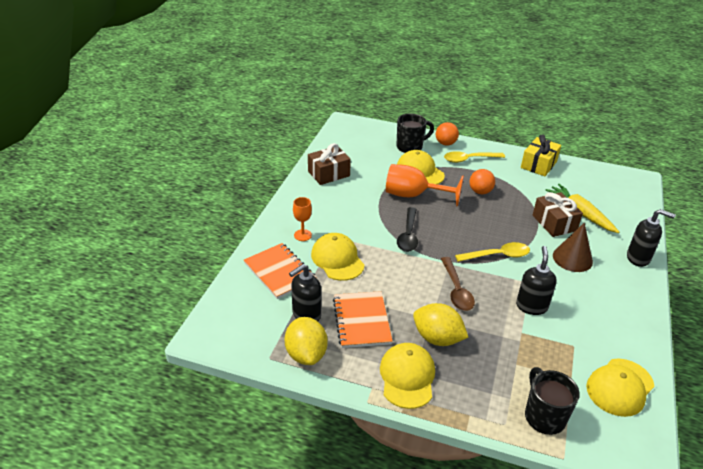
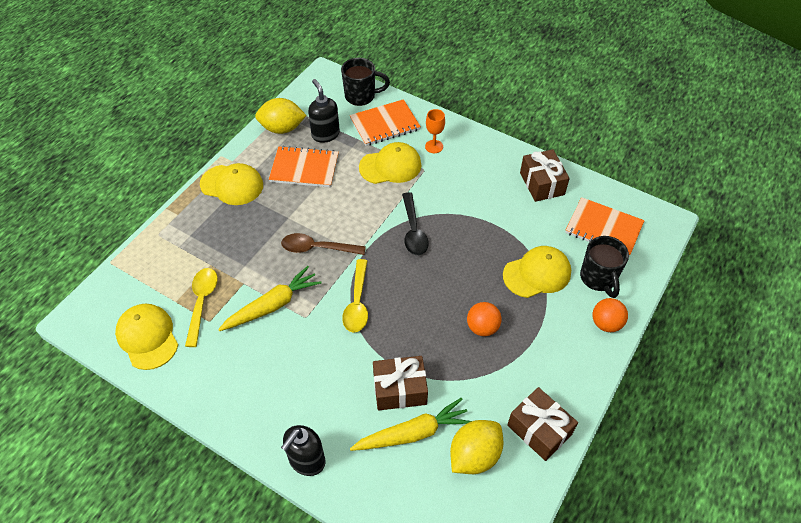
camera: 105 degrees right, 15 degrees up
orange goblet [386,164,464,207] -> none
black spoon [397,207,418,252] -> black spoon turned 120 degrees counterclockwise [402,192,429,255]
yellow lemon [413,303,468,346] -> yellow lemon moved to [450,420,503,474]
yellow spoon [444,151,505,163] -> yellow spoon moved to [185,268,218,347]
black soap dispenser [516,246,557,315] -> yellow carrot [218,266,322,331]
yellow gift [521,134,561,176] -> brown gift [507,387,578,461]
black mug [525,367,580,435] -> black mug moved to [341,58,390,106]
brown cone [553,223,593,272] -> none
none -> orange notebook [565,197,645,256]

